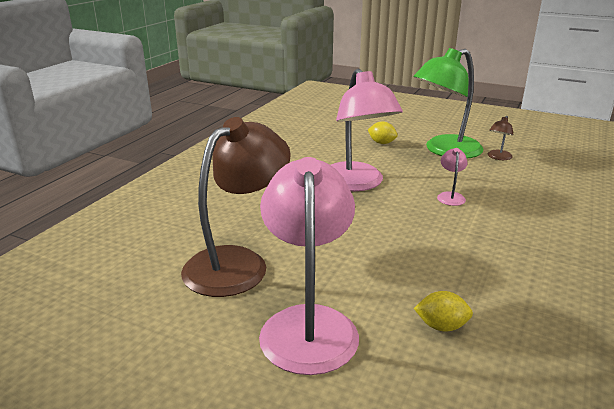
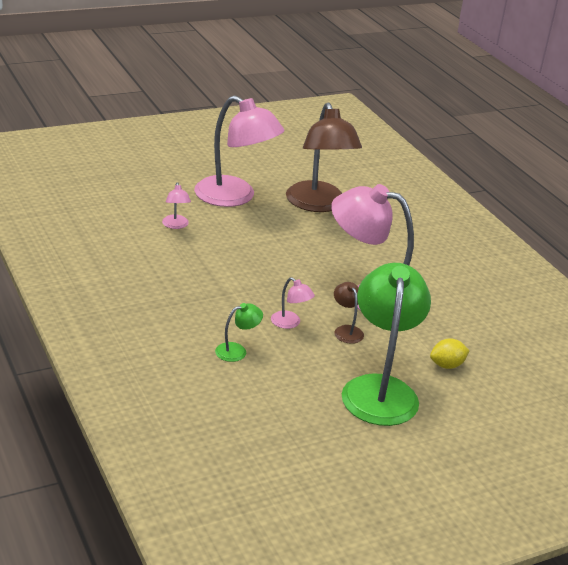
camera: 125 degrees right, 5 degrees up
yellow lemon [414,291,473,331] -> pink lamp [162,182,191,229]
brown lamp [488,116,513,160] -> brown lamp moved to [334,282,364,344]
none -> green lamp [215,303,263,362]

